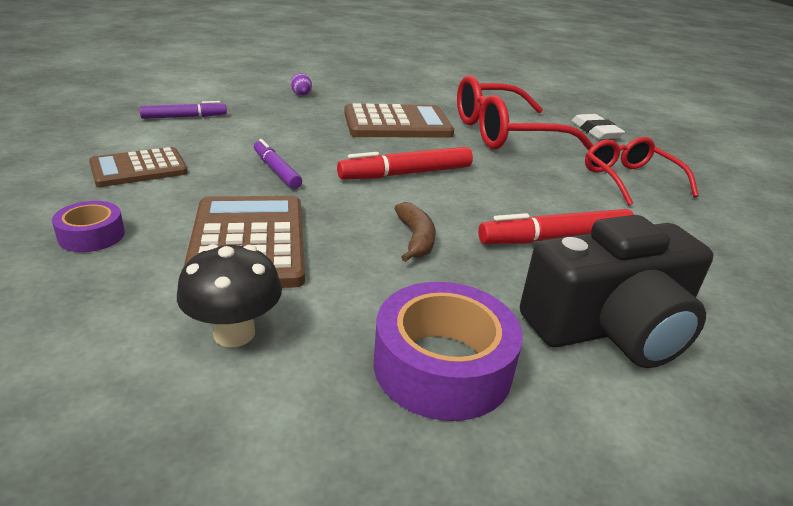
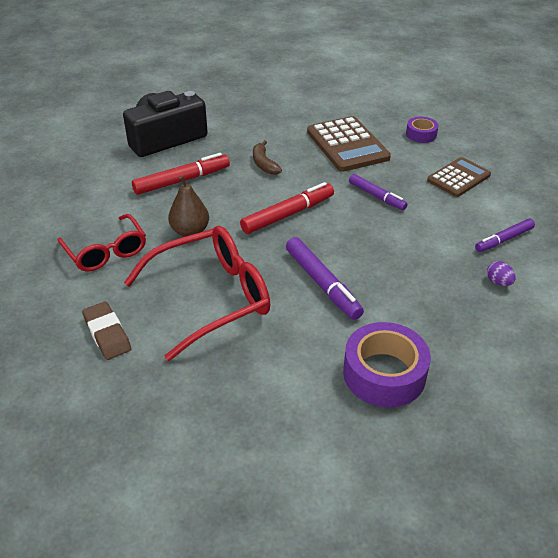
camera: 170 degrees right, 10 degrees up
black mushroom [177,244,282,347] -> none
purple egg [291,73,312,96] -> purple egg moved to [487,261,516,286]
brown calculator [344,103,454,138] -> purple marker [286,237,364,320]
purple tape [374,282,523,421] -> purple tape moved to [343,322,431,408]
white eraser [571,114,625,139] -> brown eraser [82,301,131,360]
none -> brown pear [168,176,209,237]

